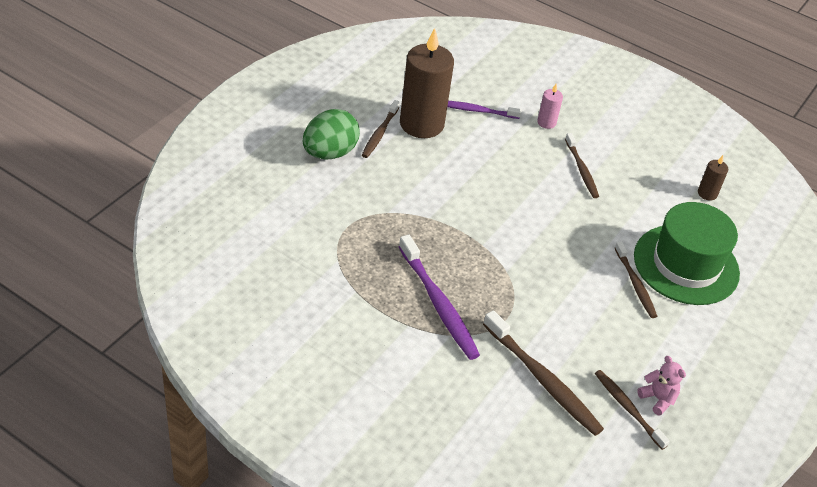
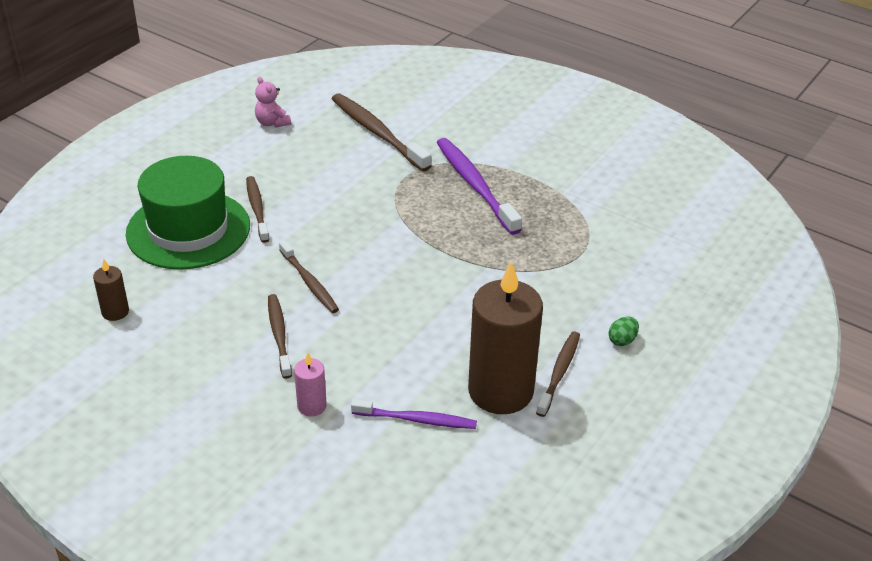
camera: 175 degrees left, 5 degrees down
green egg [303,109,360,159] -> green egg [608,317,639,346], size x0.41
brown toothbrush [595,370,670,450] -> brown toothbrush moved to [279,240,339,313]

